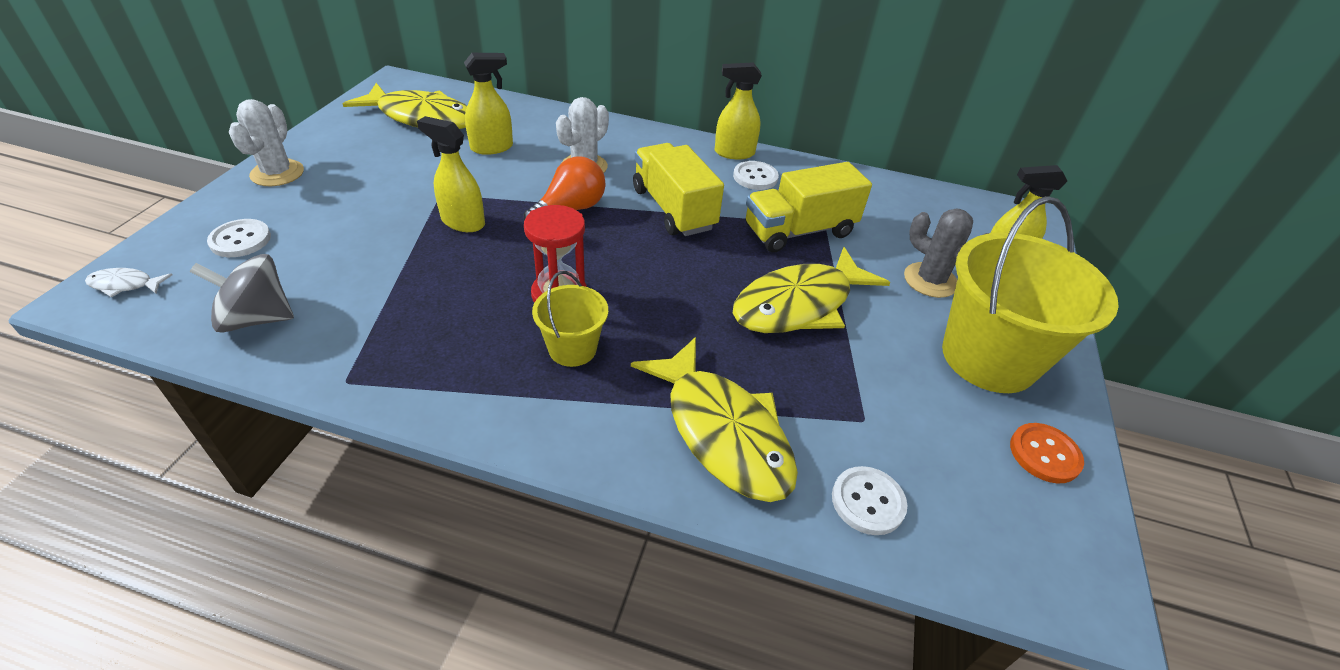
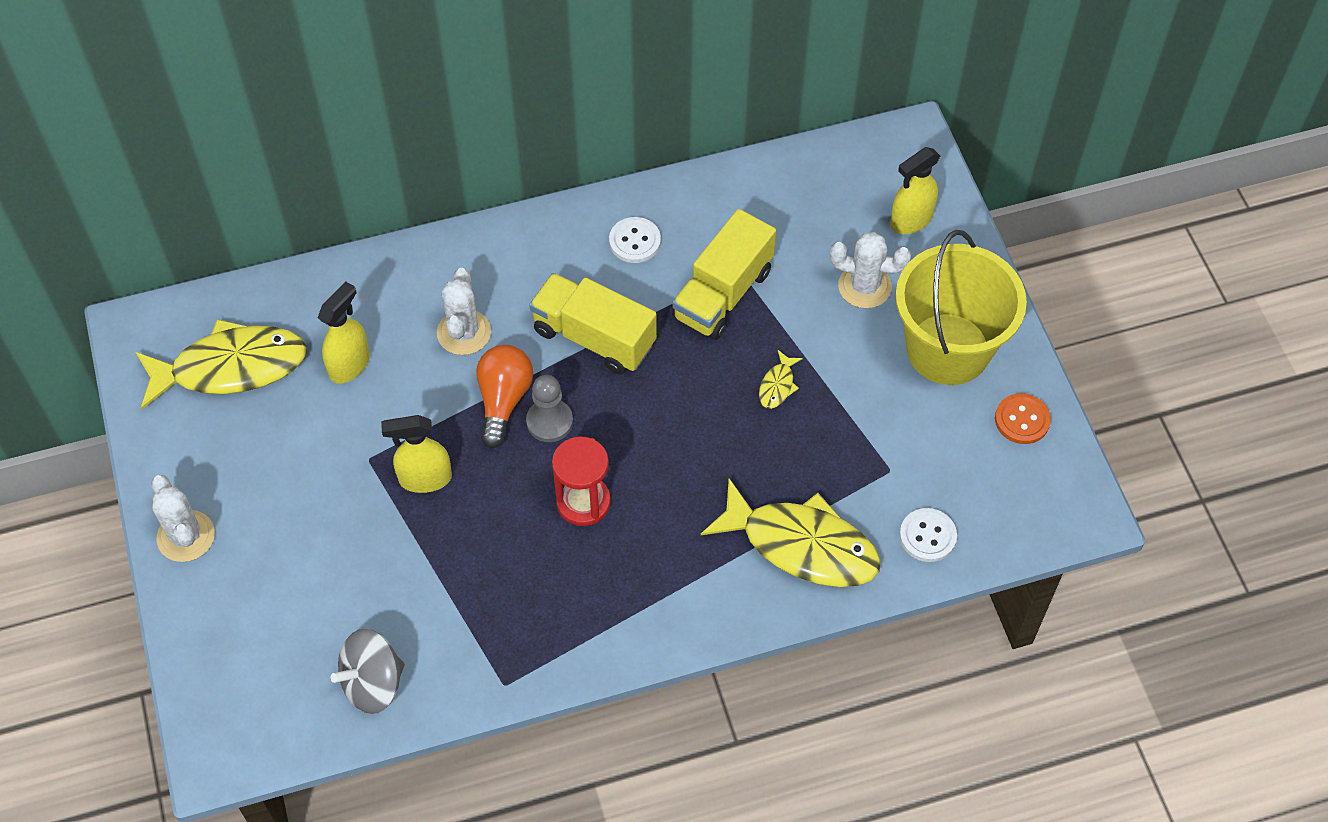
camera: 30 degrees left, 15 degrees up
white fish [85,268,173,298] -> none
white button [207,219,271,257] -> none
yellow bucket [532,271,608,367] -> none
yellow spray bottle [715,62,762,159] -> none
yellow fish [733,247,890,333] -> yellow fish [759,350,803,409], size x0.41
grey cactus [904,209,989,298] -> white cactus [830,232,911,308]
none -> grey pawn [526,375,573,442]

